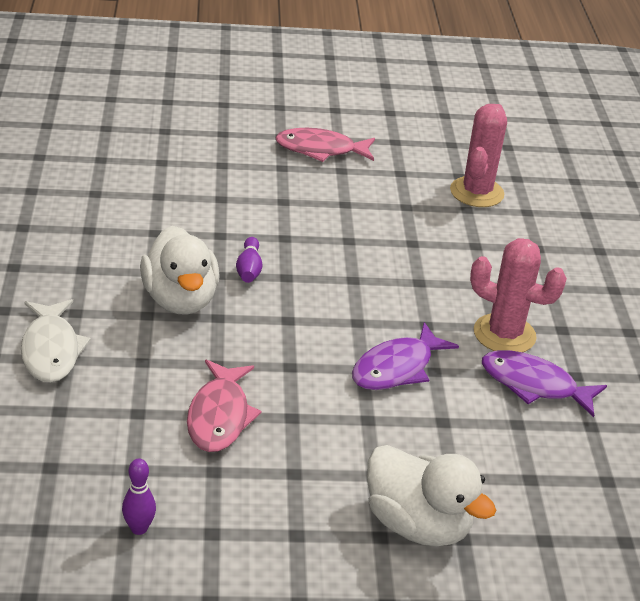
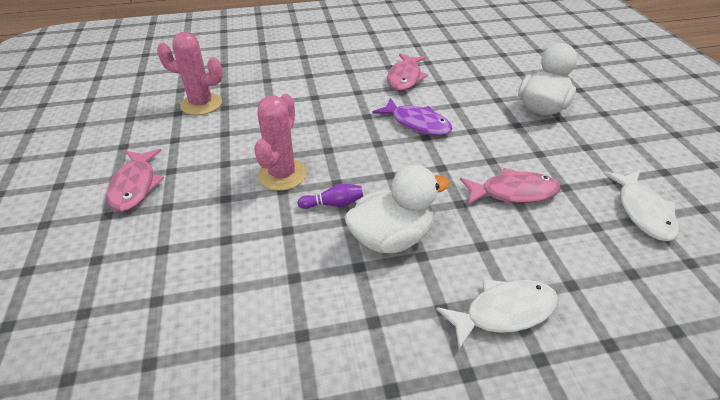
camera: 95 degrees left, 5 degrees up
purple bowling pin [122,458,156,535] -> white fish [603,171,679,241]
pink cactus [470,238,567,352] -> pink cactus moved to [254,94,307,191]
purple fish [482,350,607,417] -> pink fish [387,54,428,91]

